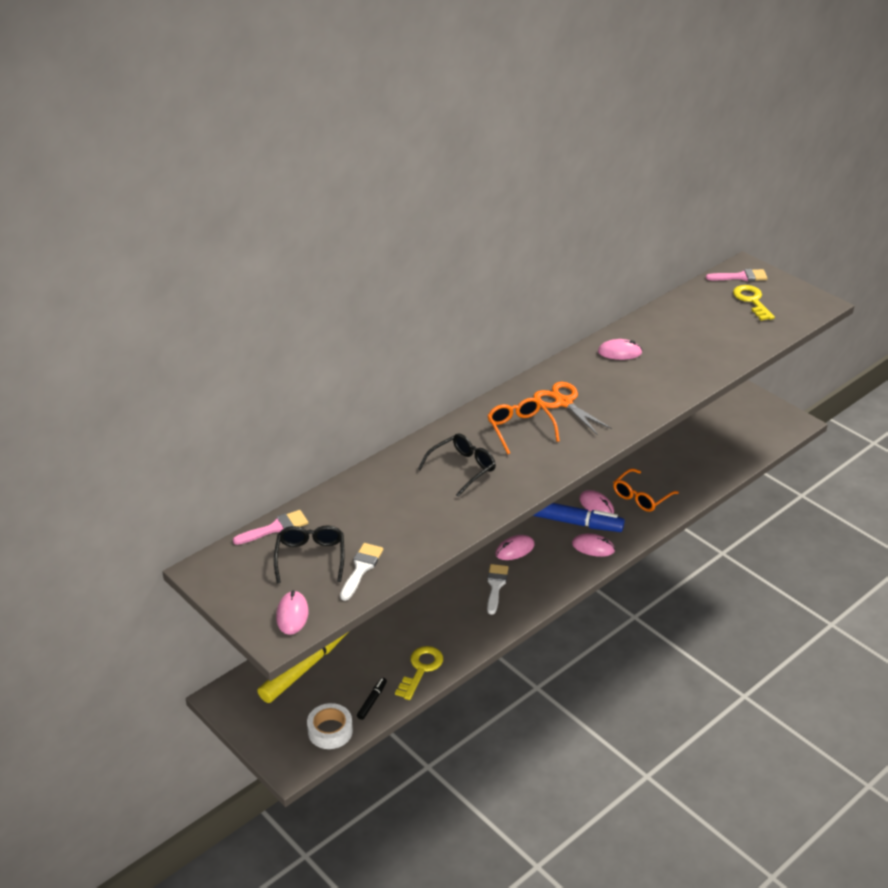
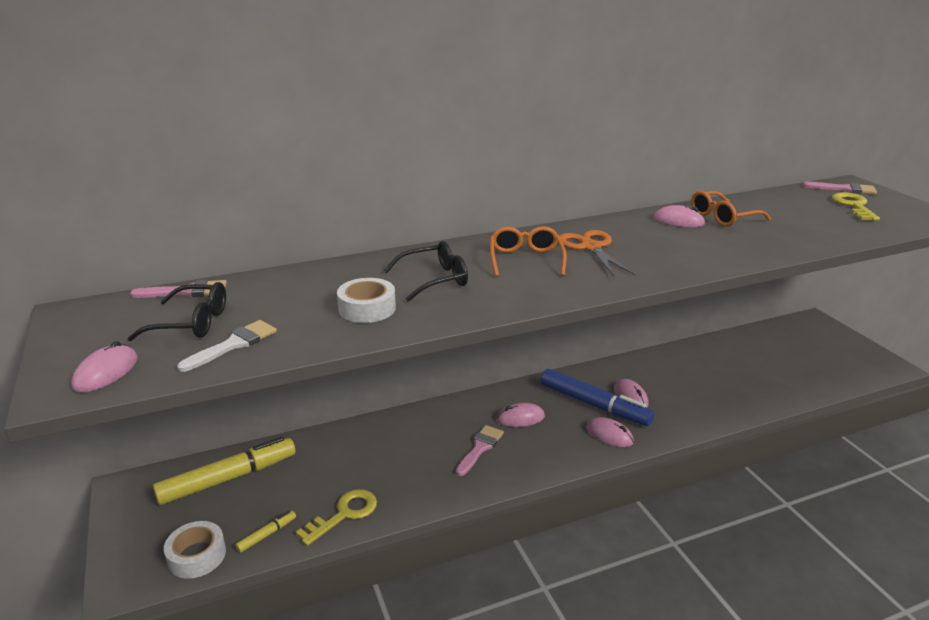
camera: 20 degrees right, 10 degrees down
black glasses [274,525,345,583] -> black glasses turned 75 degrees clockwise [127,282,226,341]
black marker [357,678,387,720] -> yellow marker [235,511,296,553]
white brush [487,564,508,615] -> pink brush [456,425,504,476]
orange glasses [613,468,679,512] -> orange glasses moved to [691,191,771,227]
none -> white tape [337,278,396,323]

